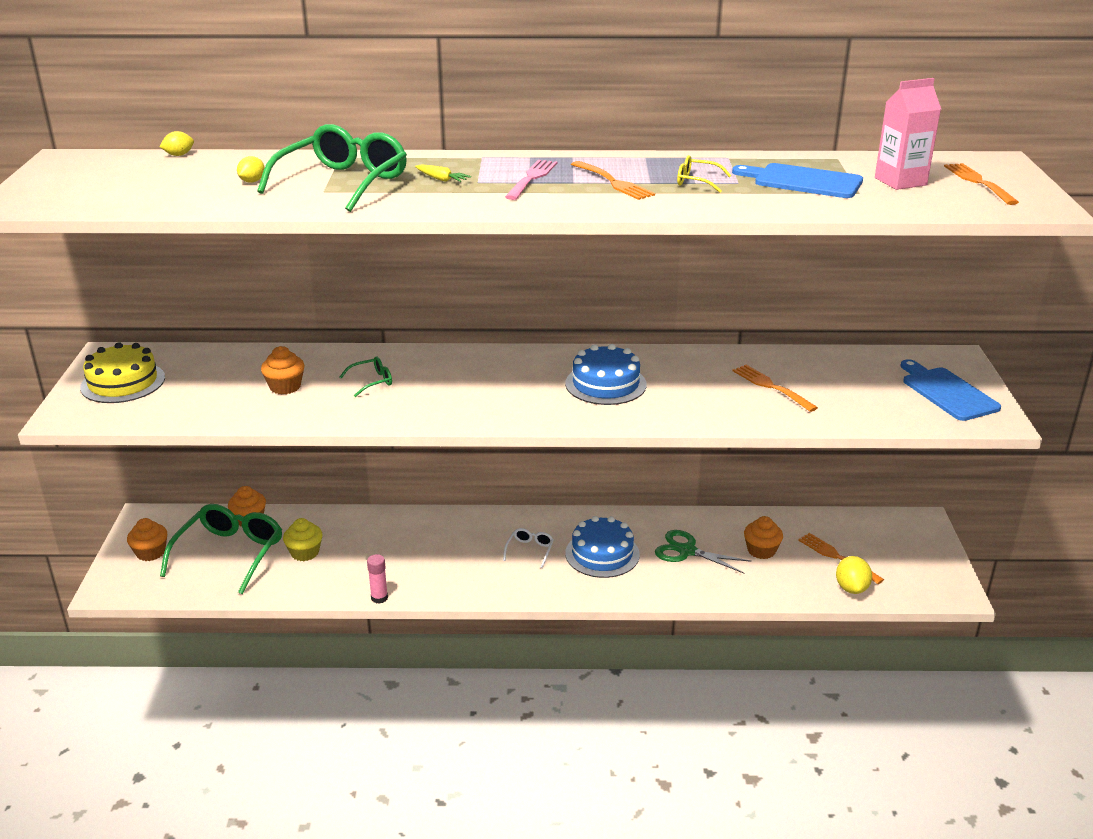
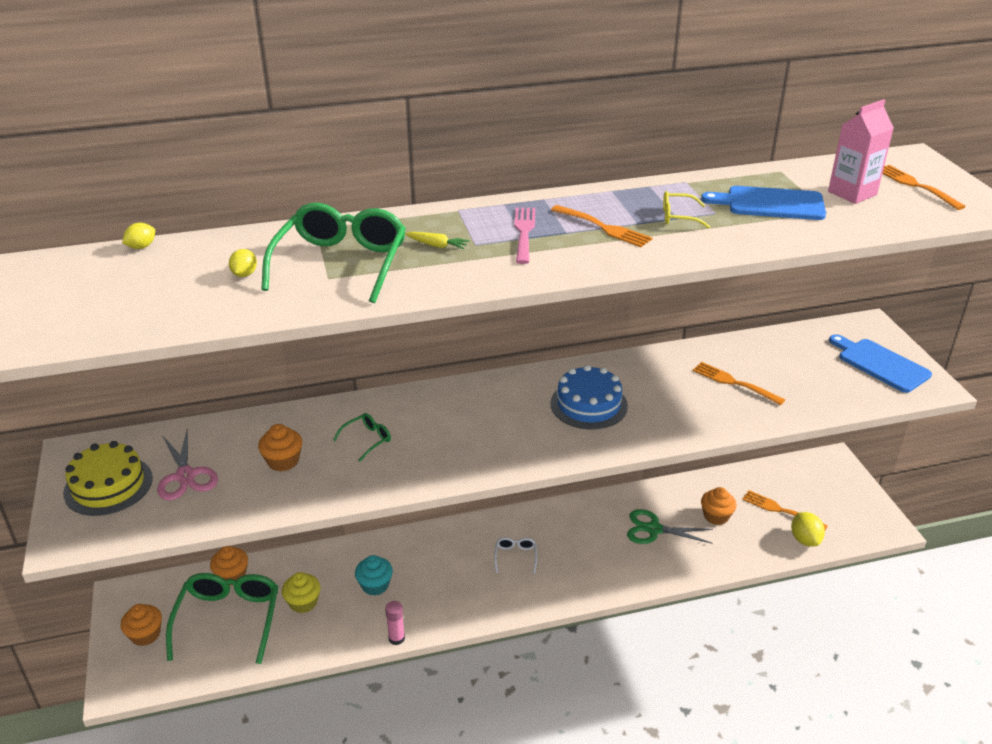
camera: 15 degrees left, 5 degrees up
blue cake [565,516,640,578] -> none
none -> pink scissors [157,429,218,500]
none -> turquoise cupcake [355,555,393,596]

